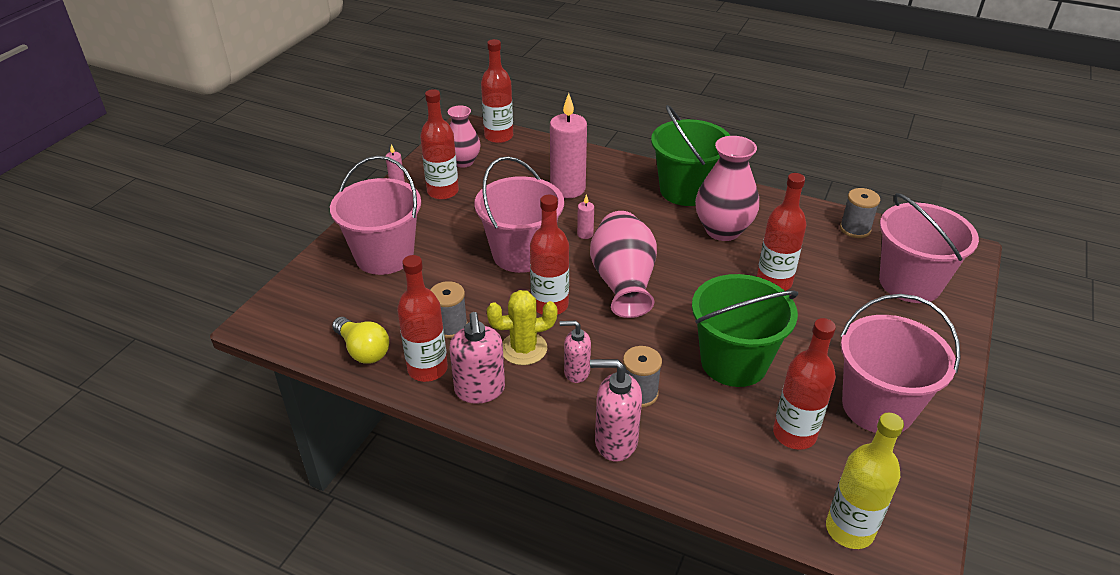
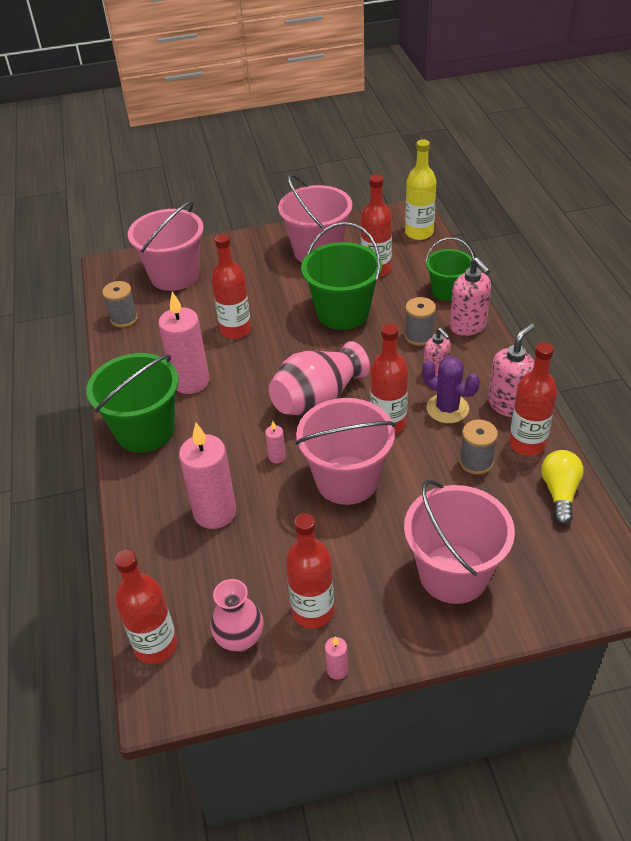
camera: 125 degrees left, 5 degrees up
yellow cactus [487,290,557,365] -> purple cactus [422,356,480,423]
pink vase [695,136,759,241] -> pink candle [158,292,209,394]
none -> green bucket [425,237,474,301]

